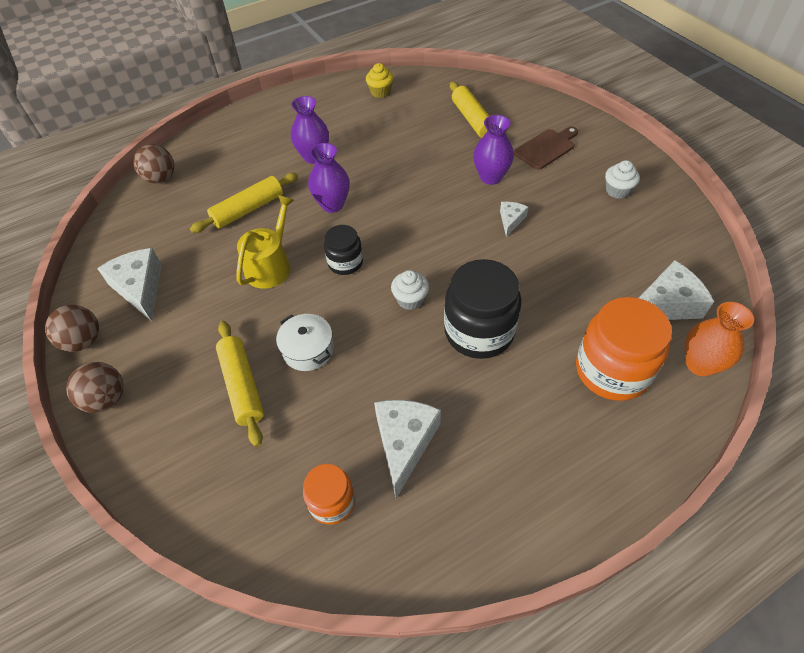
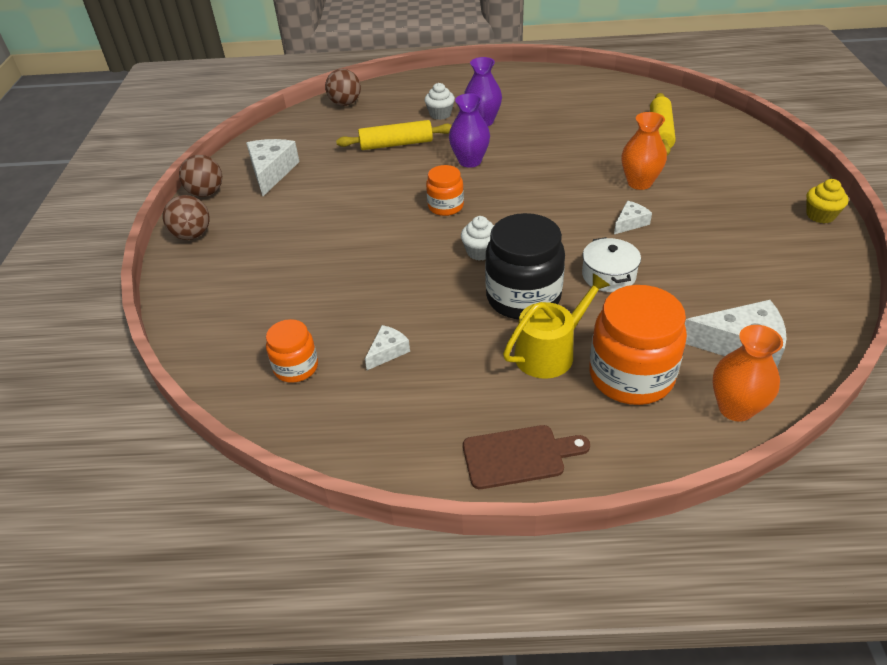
camera: 30 degrees right, 10 degrees down
yellow rolling pin [216,321,264,447] -> none
yellow watering can [237,195,294,289] -> yellow watering can moved to [503,273,611,379]
white pot [276,314,334,371] -> white pot moved to [582,237,641,292]
black jar [324,225,363,275] -> orange jar [426,165,464,216]
yellow cupcake [366,63,393,98] -> yellow cupcake moved to [807,179,848,223]
white cheese [374,400,441,498] -> white cheese [365,325,410,370], size x0.54
purple vase [473,115,514,185] -> orange vase [621,112,667,190]
brown cutting board [514,126,578,170] -> brown cutting board moved to [463,425,590,489]
white cupcake [605,160,640,199] -> white cupcake moved to [425,83,455,120]

